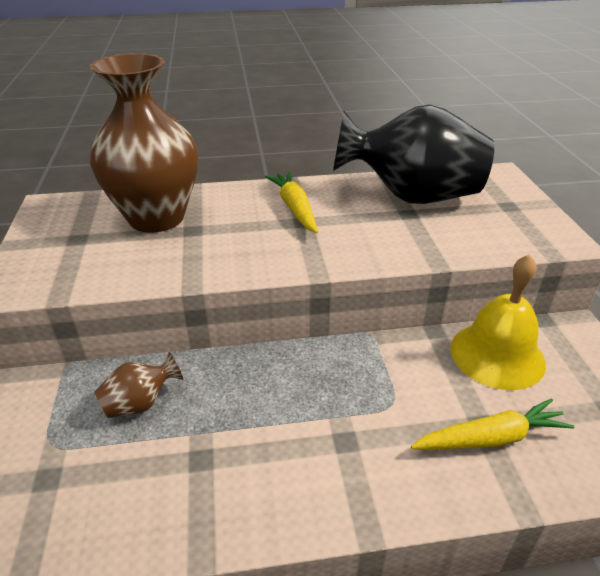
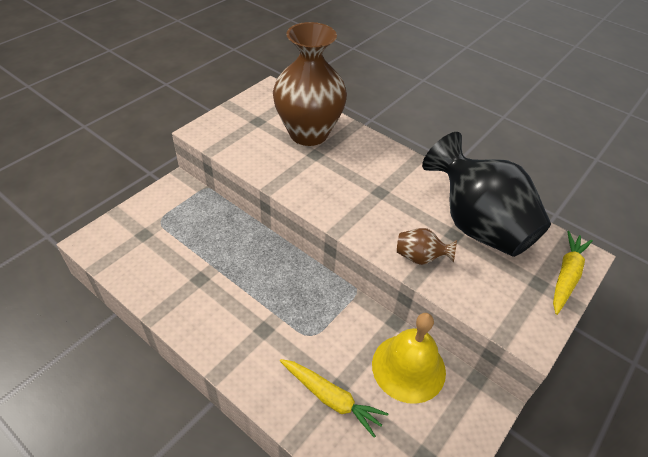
camera: 45 degrees right, 10 degrees up
brown vase [95,352,183,418] -> brown vase moved to [397,228,457,265]
yellow carrot [265,172,318,233] -> yellow carrot moved to [553,231,593,315]

